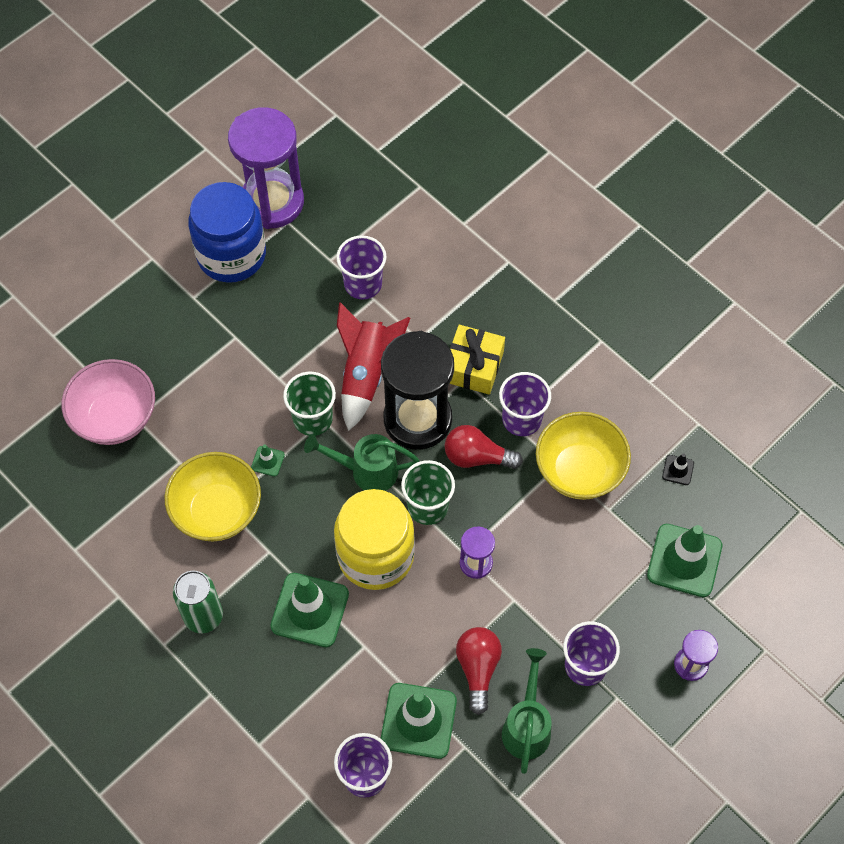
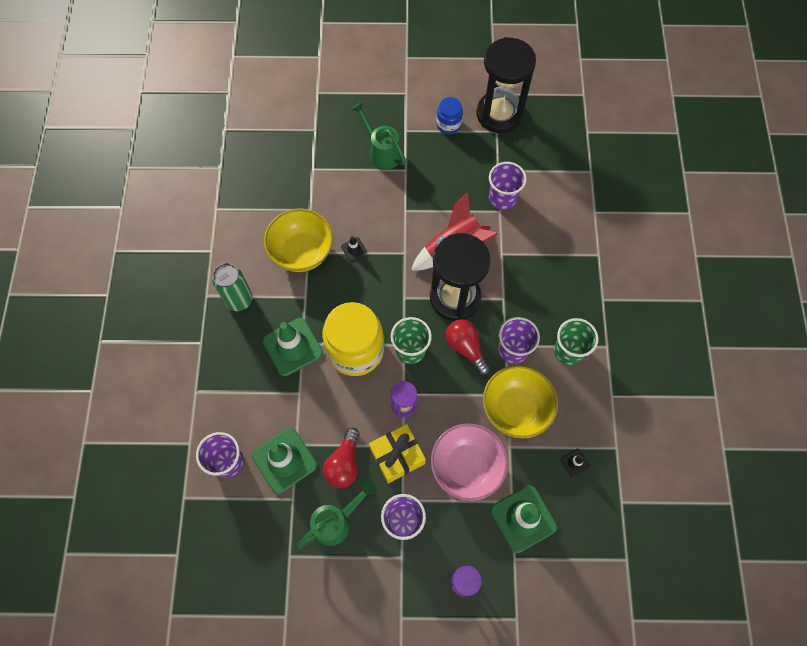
camera: 45 degrees right, 5 degrees up
pink bowl [61,359,155,445] -> pink bowl moved to [431,423,508,501]
blue jar [188,182,266,283] -> blue jar [436,97,463,134], size x0.49
purple hourglass [228,107,304,229] -> black hourglass [476,37,536,133]
green traffic cone [251,444,285,476] -> black traffic cone [341,236,367,261]
green cup [283,372,336,436] -> green cup moved to [554,318,598,365]
green watering can [304,434,419,491] -> green watering can moved to [351,102,406,170]
yellow gift [449,325,505,395] -> yellow gift moved to [369,424,426,484]
red light bulb [456,627,502,715] -> red light bulb turned 150 degrees clockwise [323,427,360,488]

